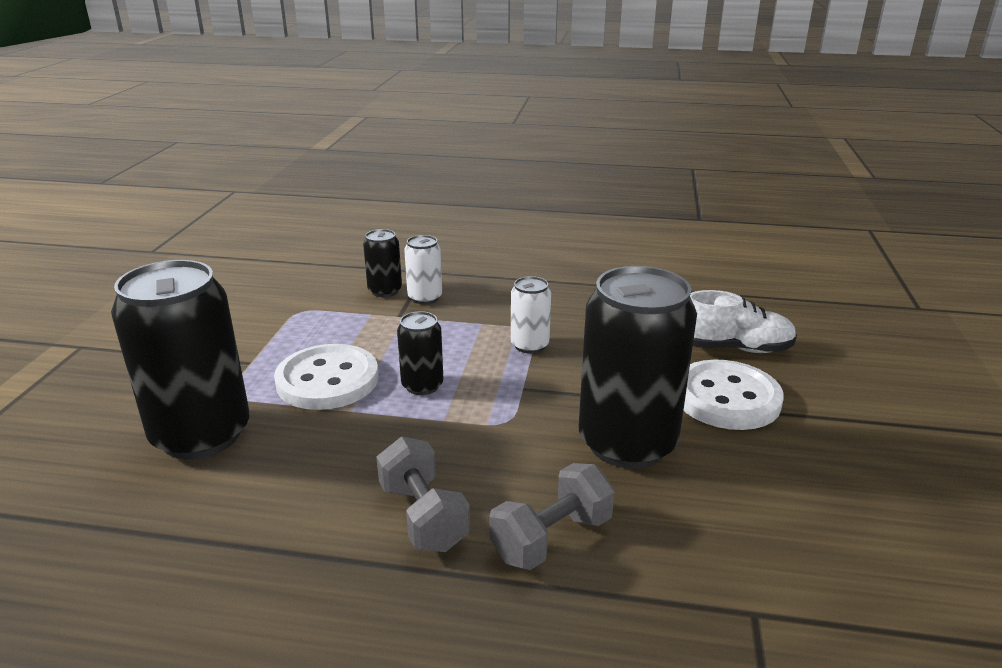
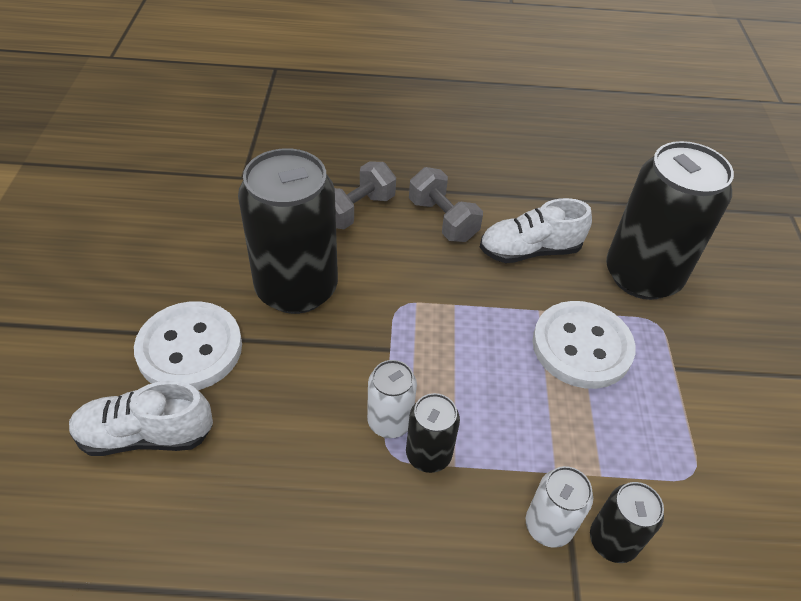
camera: 170 degrees right, 20 degrees up
black can [397,311,443,395] -> black can moved to [406,393,460,473]
none -> white shoe [480,198,592,263]

